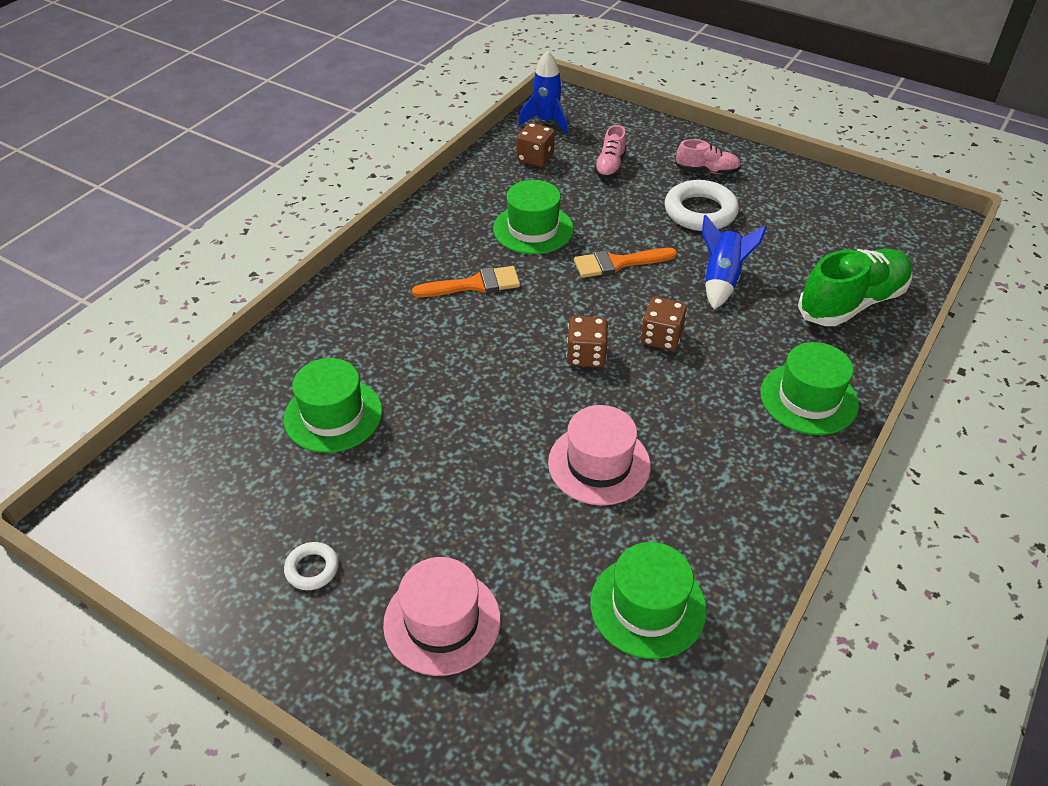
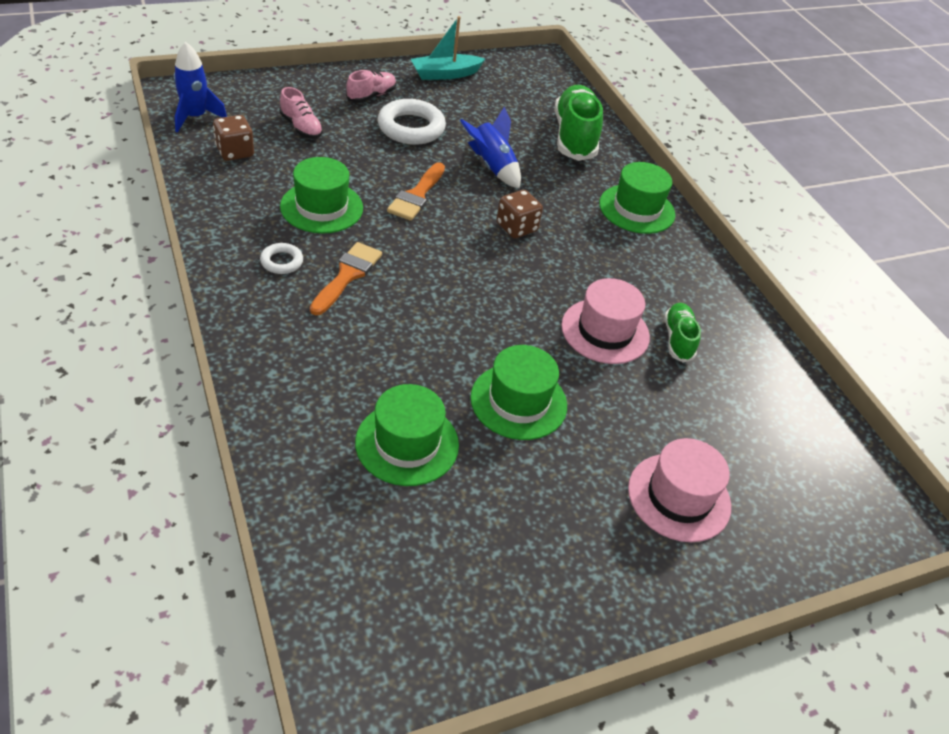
camera: 60 degrees left, 0 degrees up
white ring [284,542,339,590] -> white ring moved to [260,243,303,274]
brown dice [566,316,609,367] -> none
green hat [590,542,707,659] -> green hat moved to [470,345,567,440]
none -> turquoise boat [411,16,485,80]
none -> green shoe [664,303,701,363]

